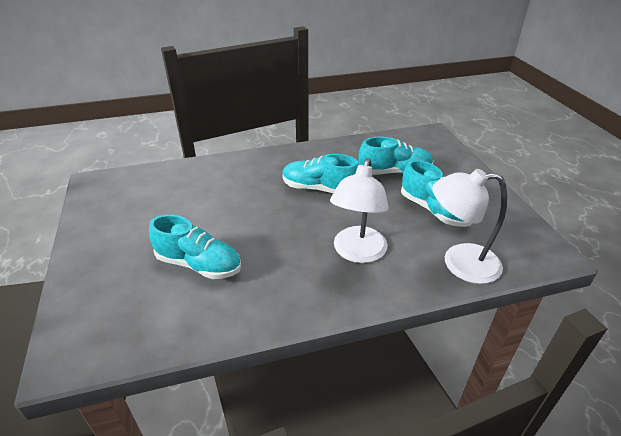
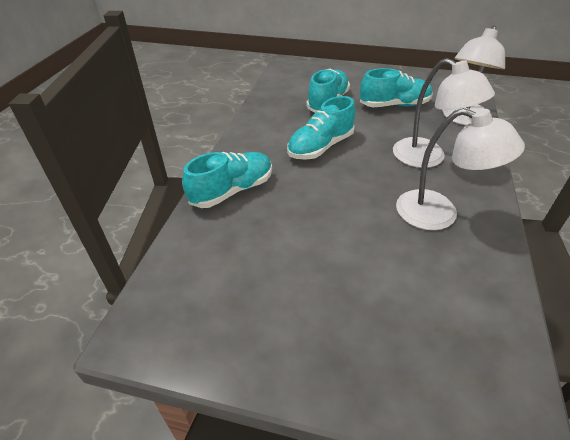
camera: 60 degrees left, 5 degrees up
turquoise shoe [149,214,241,279] -> turquoise shoe moved to [182,152,272,208]
none -> white lamp [396,108,525,230]

